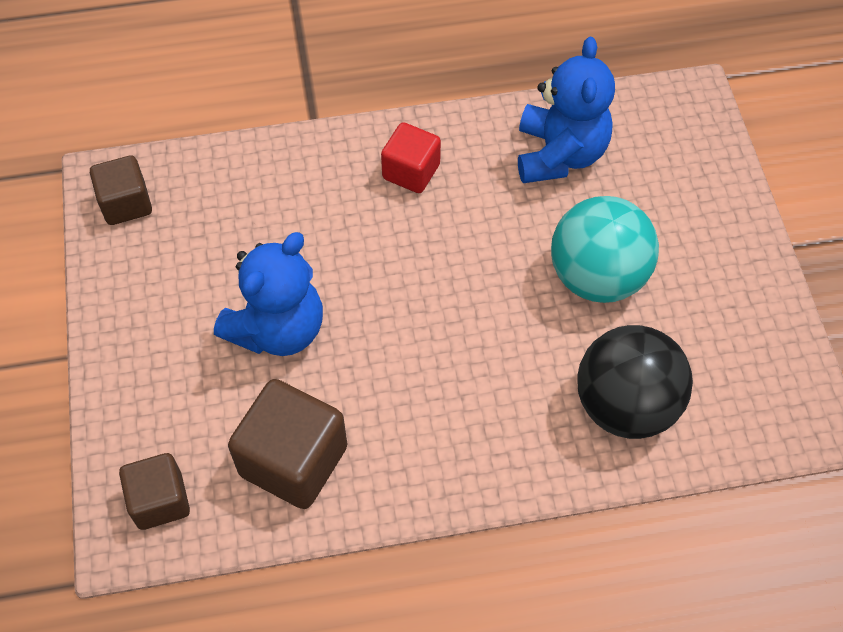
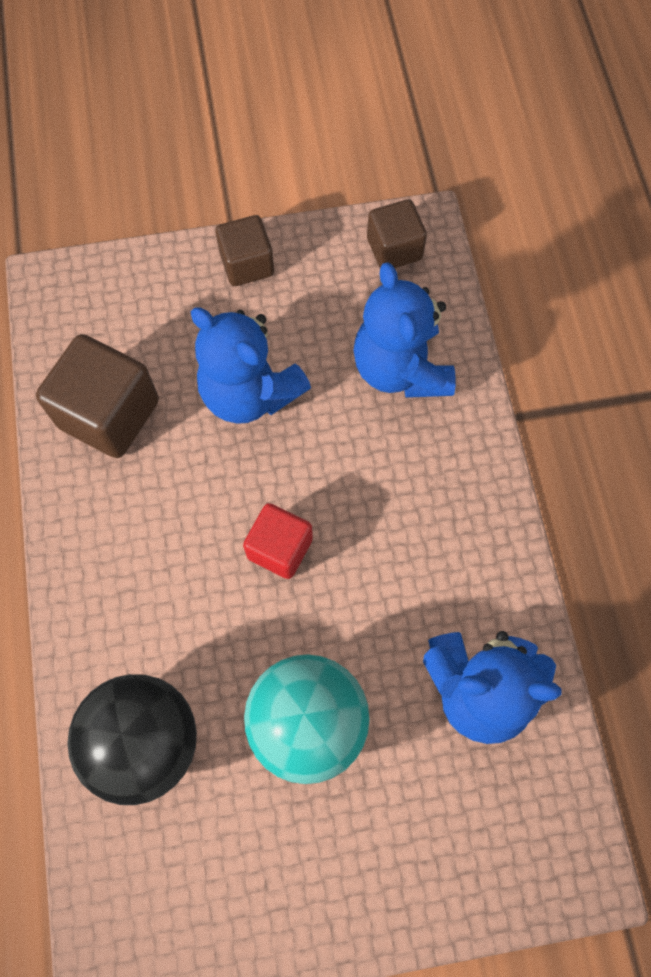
camera: 90 degrees right, 10 degrees up
brown cube [119,453,190,530] -> brown cube moved to [215,215,274,286]
red cube [381,122,441,193] -> red cube moved to [243,503,313,579]
none -> blue teddy bear [353,262,456,398]

